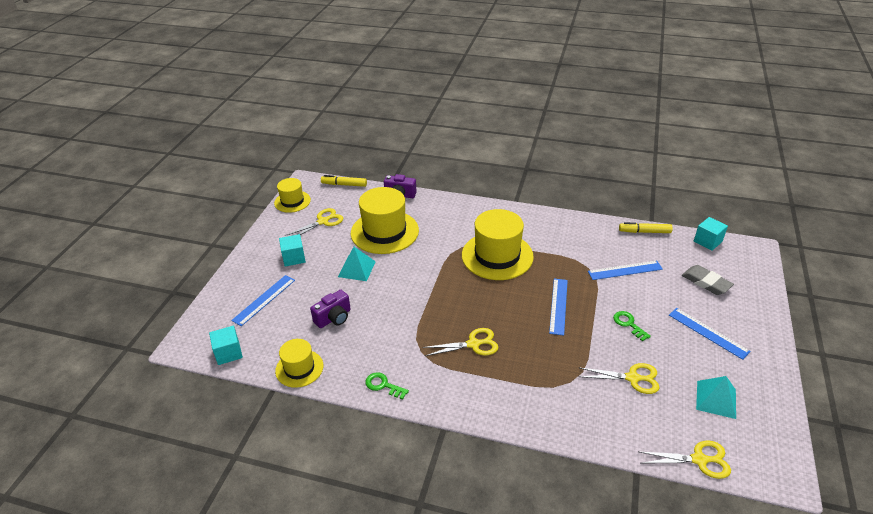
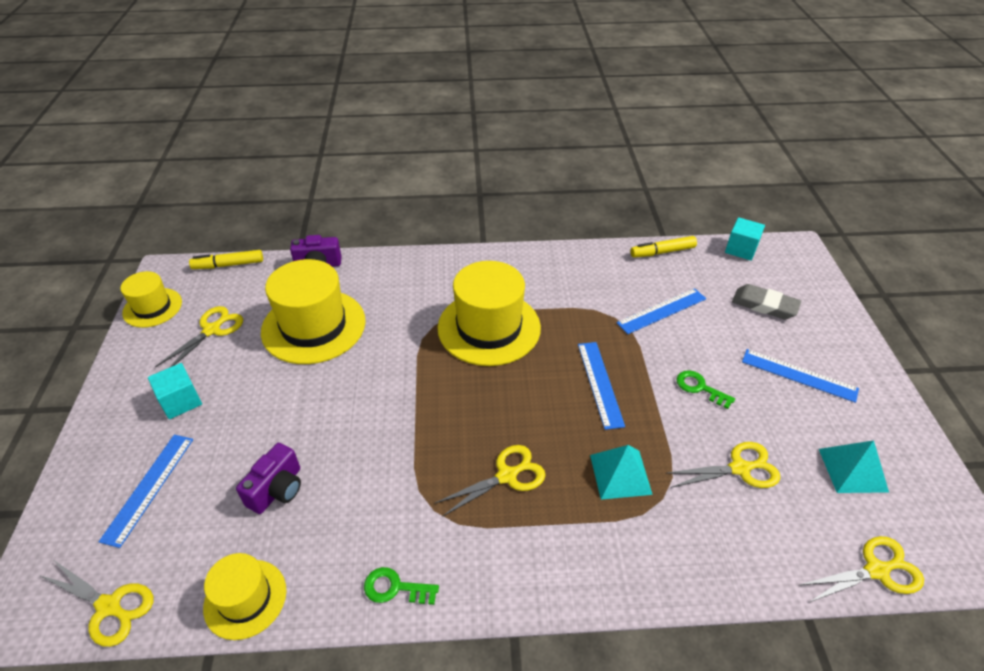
camera: 20 degrees left, 5 degrees up
turquoise cube [209,326,243,365] -> yellow scissors [39,560,154,647]
turquoise pyramid [338,247,376,281] -> turquoise pyramid moved to [590,445,653,500]

